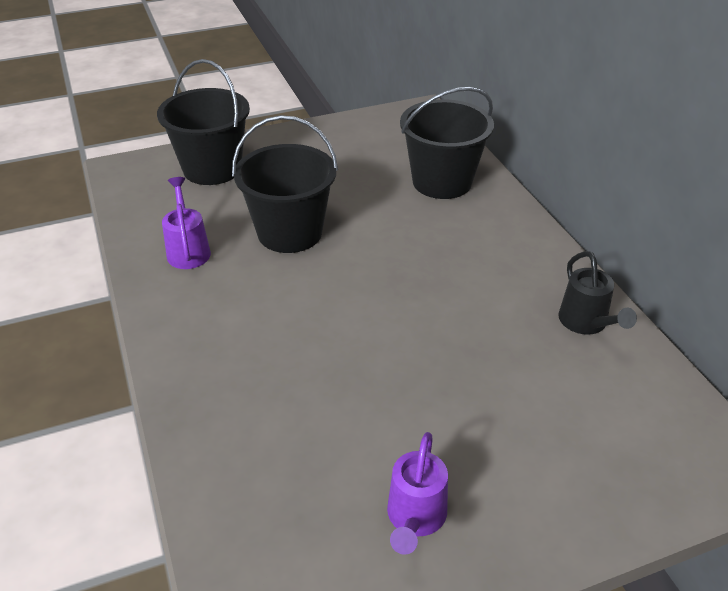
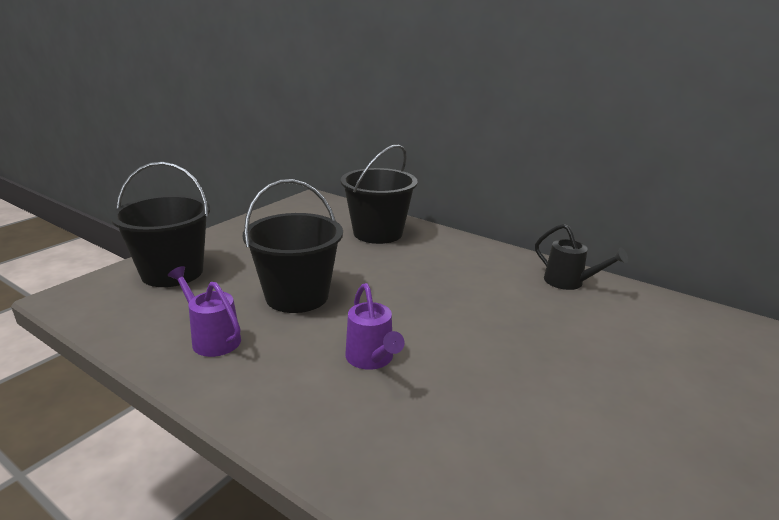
camera: 35 degrees left, 15 degrees down
purple watering can [387,432,448,555] -> purple watering can moved to [345,283,405,370]

